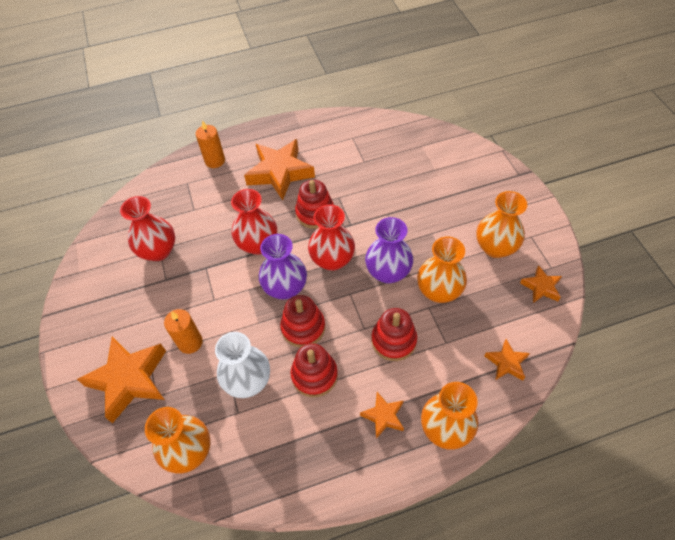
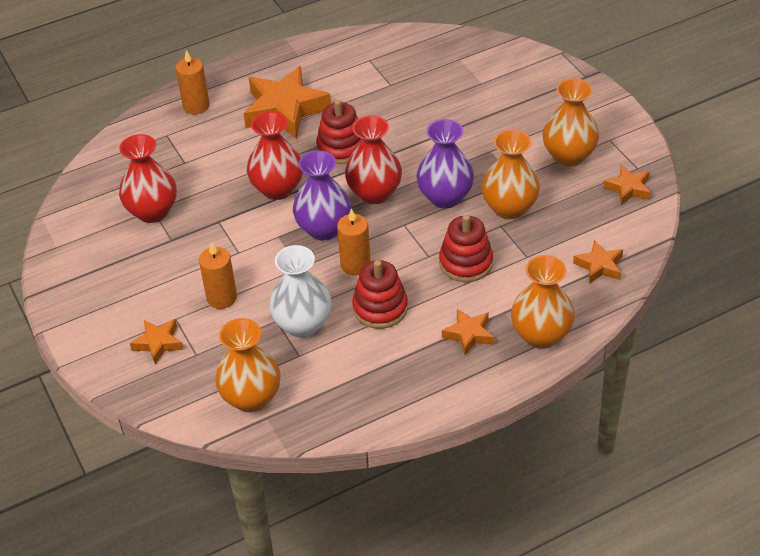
camera: 10 degrees left, 10 degrees down
orange star [77,336,166,423] -> orange star [130,319,183,365], size x0.51
red stacking toy [280,295,325,347] -> orange candle [337,208,371,275]

